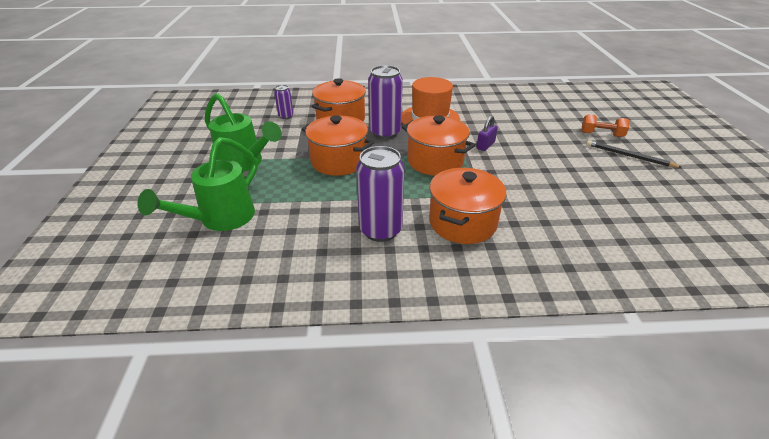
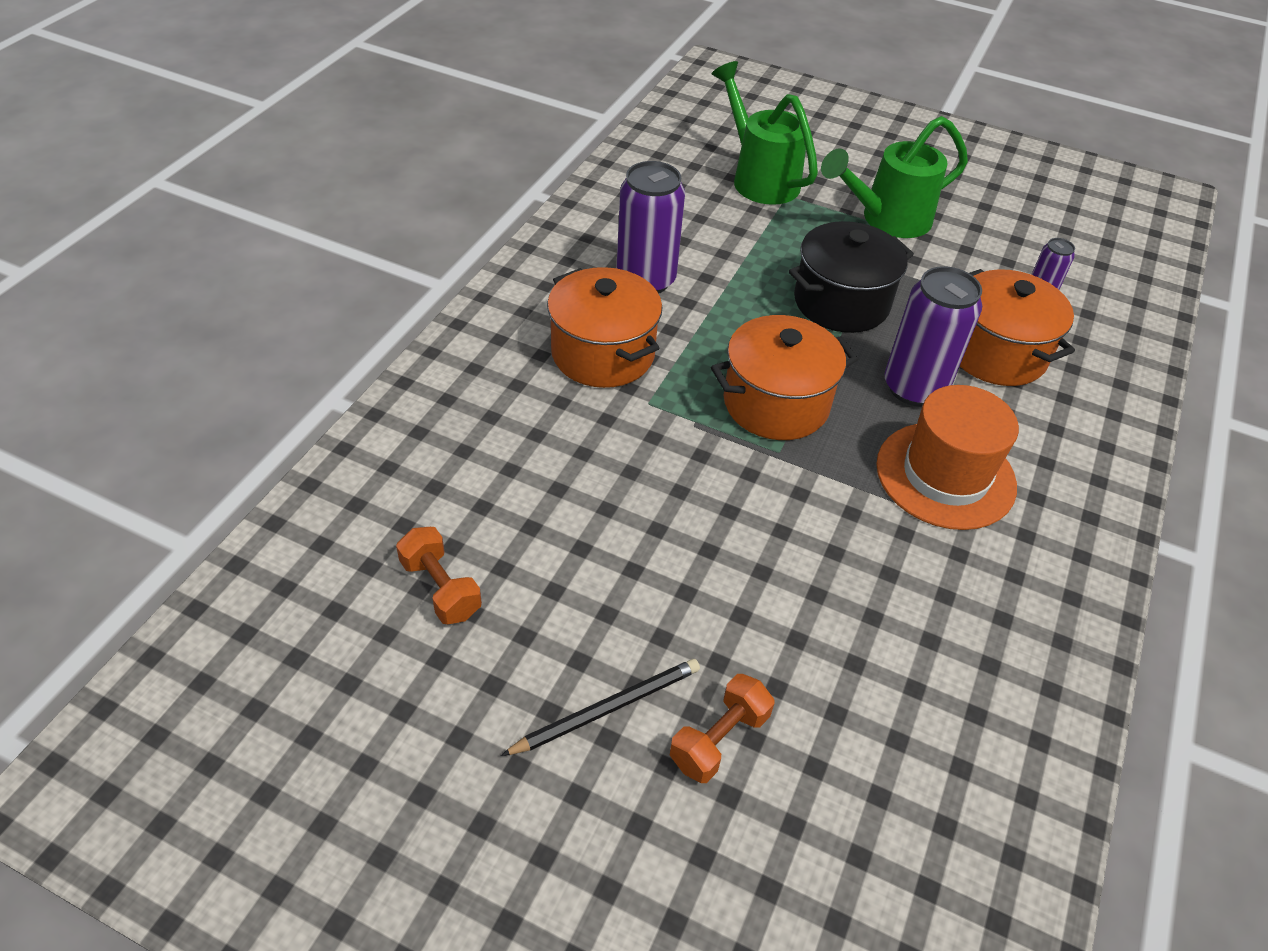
camera: 115 degrees right, 10 degrees up
orange pot [302,115,374,176] -> black pot [789,221,914,333]
purple padlock [477,115,498,151] -> none
none -> orange dumbbell [396,527,482,624]

